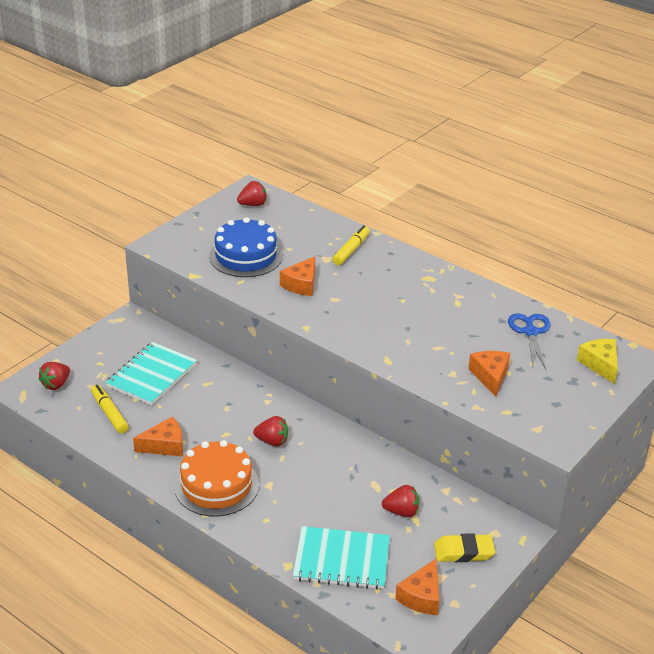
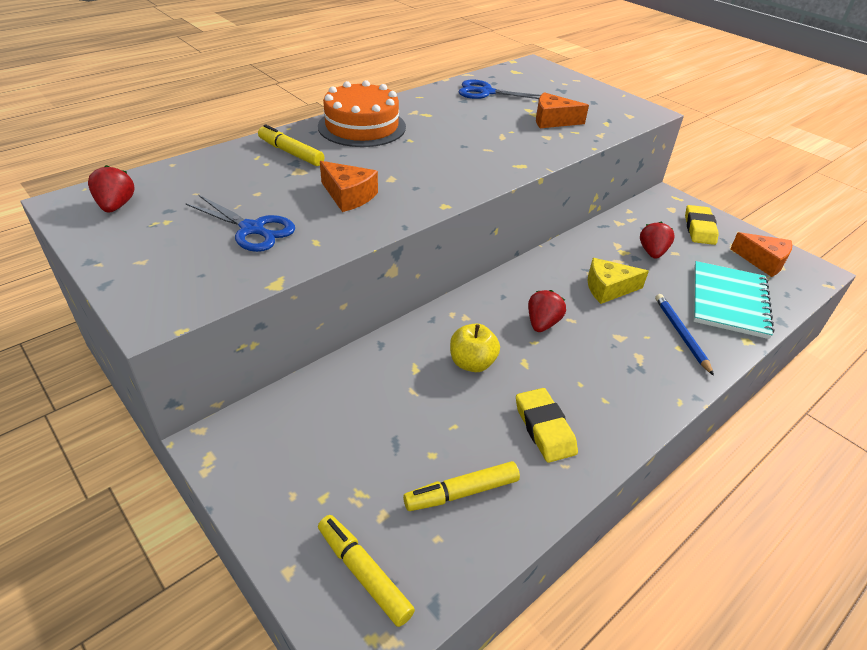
camera: 80 degrees left, 5 degrees up
red strawberry [39,362,70,390] -> yellow marker [318,515,415,627]
turquoise notebook [106,342,197,405] -> none
orange cheese [133,417,183,456] -> yellow eraser [516,388,578,463]
orange cake [174,440,259,517] -> orange cake moved to [318,80,406,147]
blue cake [209,217,283,277] -> blue scissors [185,195,295,252]
yellow cheese [577,339,618,384] -> yellow cheese moved to [587,258,649,304]
none -> yellow apple [450,323,500,372]
none -> blue pencil [655,294,714,376]

